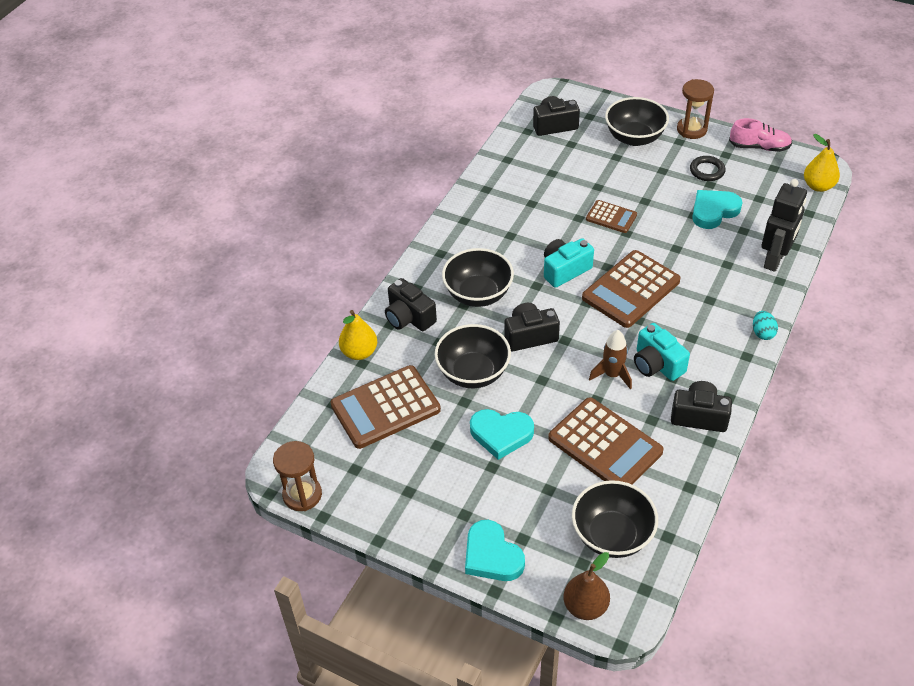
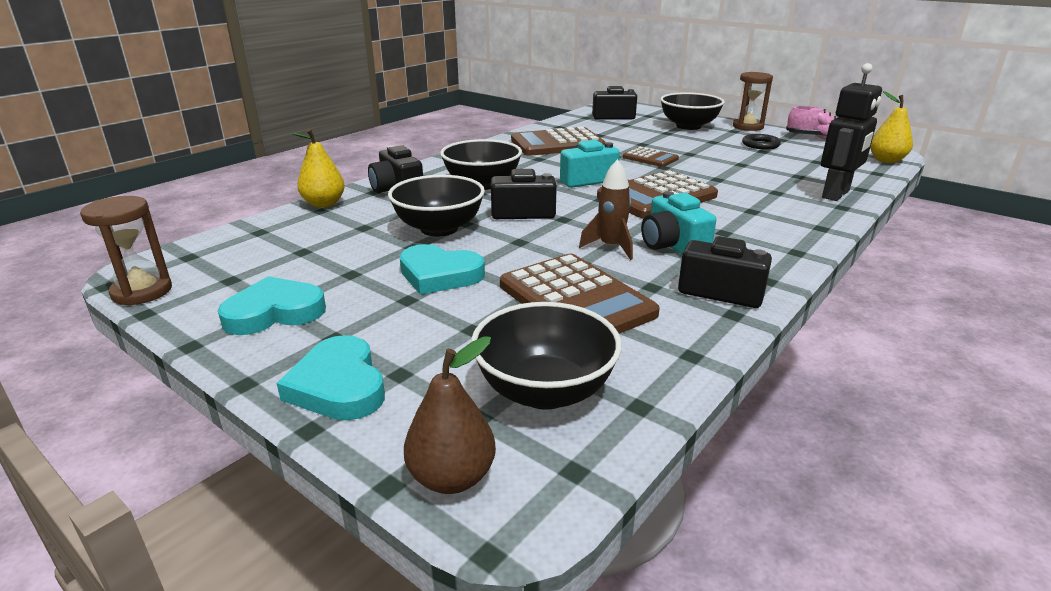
camera: 10 degrees right, 20 degrees down
brown calculator [330,365,441,449] -> brown calculator moved to [511,126,606,156]
turquoise heart [692,190,743,229] -> turquoise heart moved to [218,276,326,335]
turquoise egg [753,311,778,340] -> none

